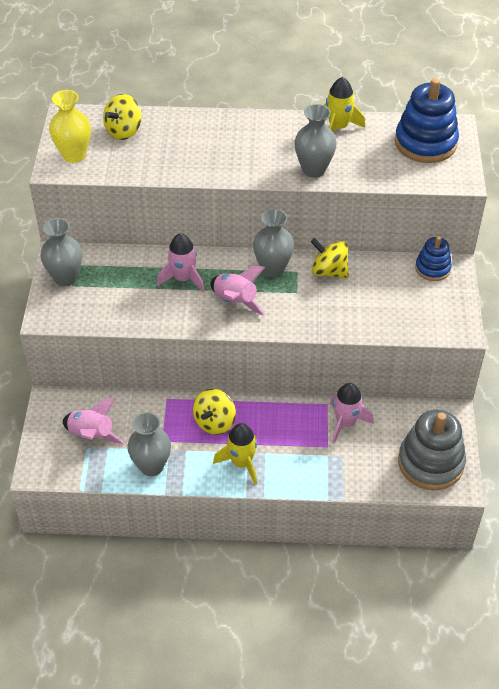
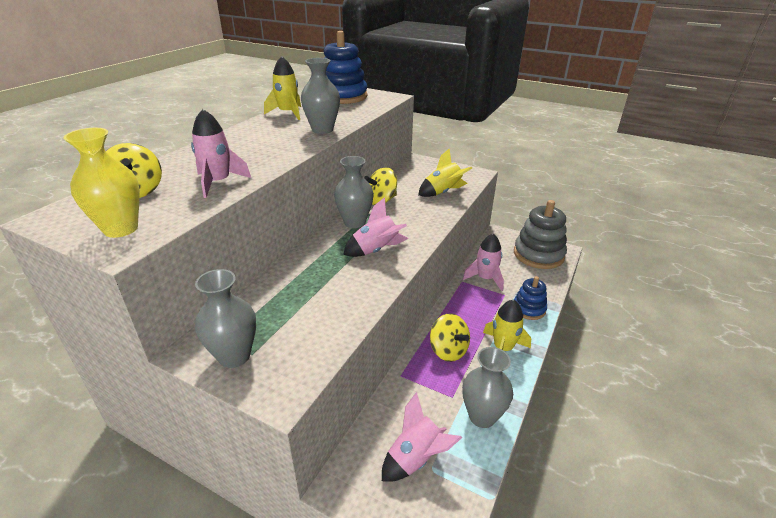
camera: 65 degrees left, 15 degrees down
pink rocket [157,233,205,292] -> pink rocket moved to [191,109,251,198]
blue stacking toy [415,236,452,281] -> blue stacking toy moved to [514,276,547,320]
none -> yellow rocket [418,149,472,197]

